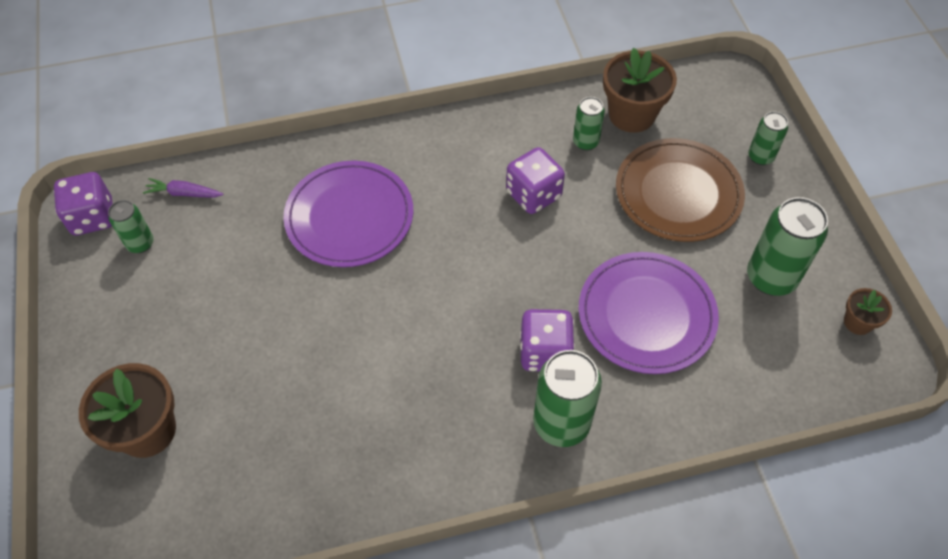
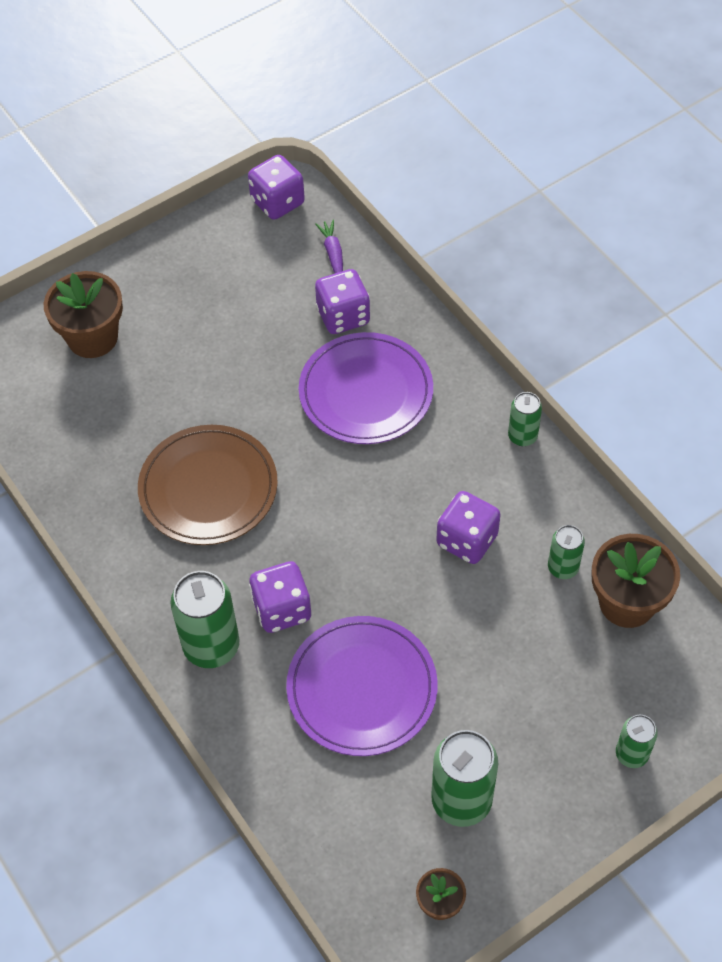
camera: 70 degrees right, 0 degrees up
green can [108,200,154,253] -> green can moved to [508,392,542,446]
brown plate [616,138,745,242] -> brown plate moved to [138,425,278,545]
none -> purple dice [315,269,370,334]

